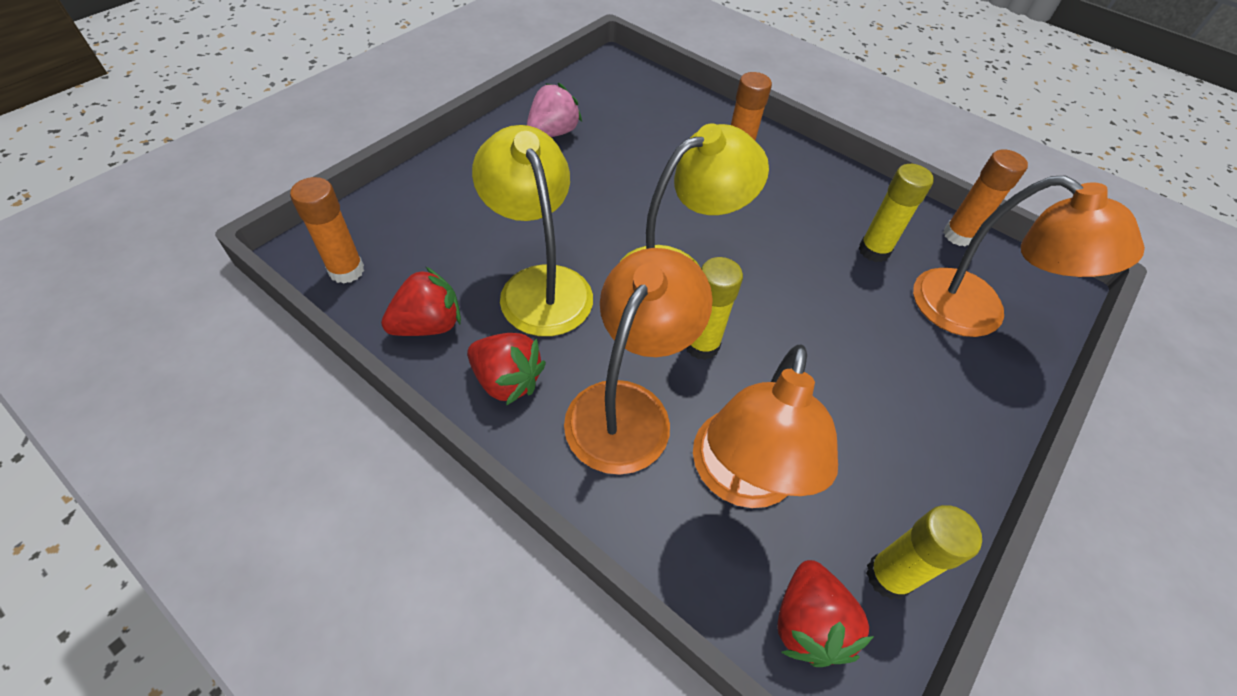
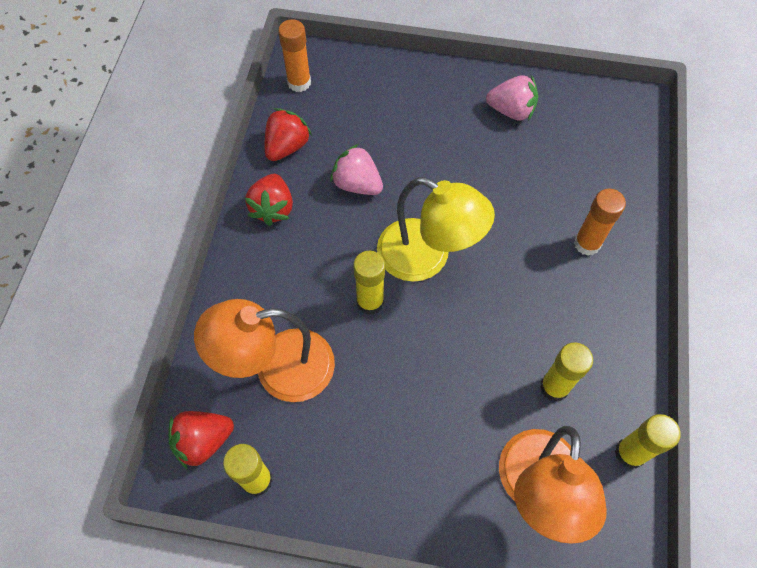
camera: 65 degrees right, 10 degrees up
red strawberry [381,266,461,336] -> red strawberry turned 90 degrees counterclockwise [265,108,312,161]
yellow lamp [472,125,593,336] -> pink strawberry [330,144,383,195]
orange lamp [564,248,713,475] -> none
orange glue stick [943,149,1028,246] -> yellow glue stick [615,414,681,469]

